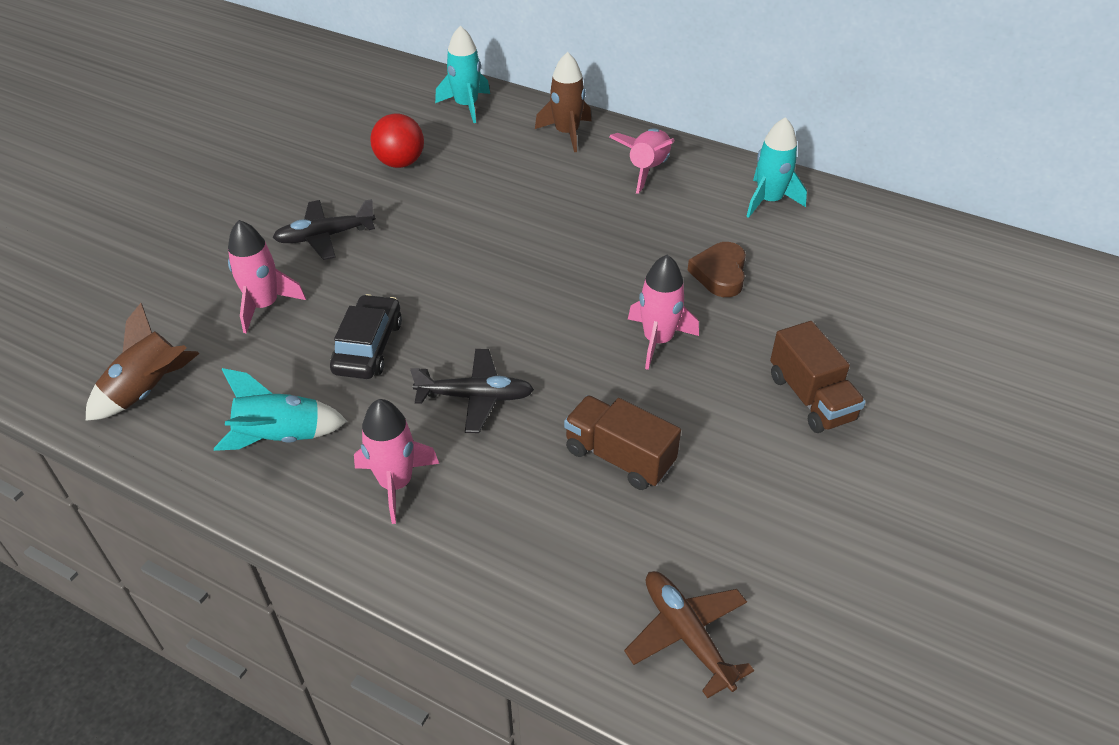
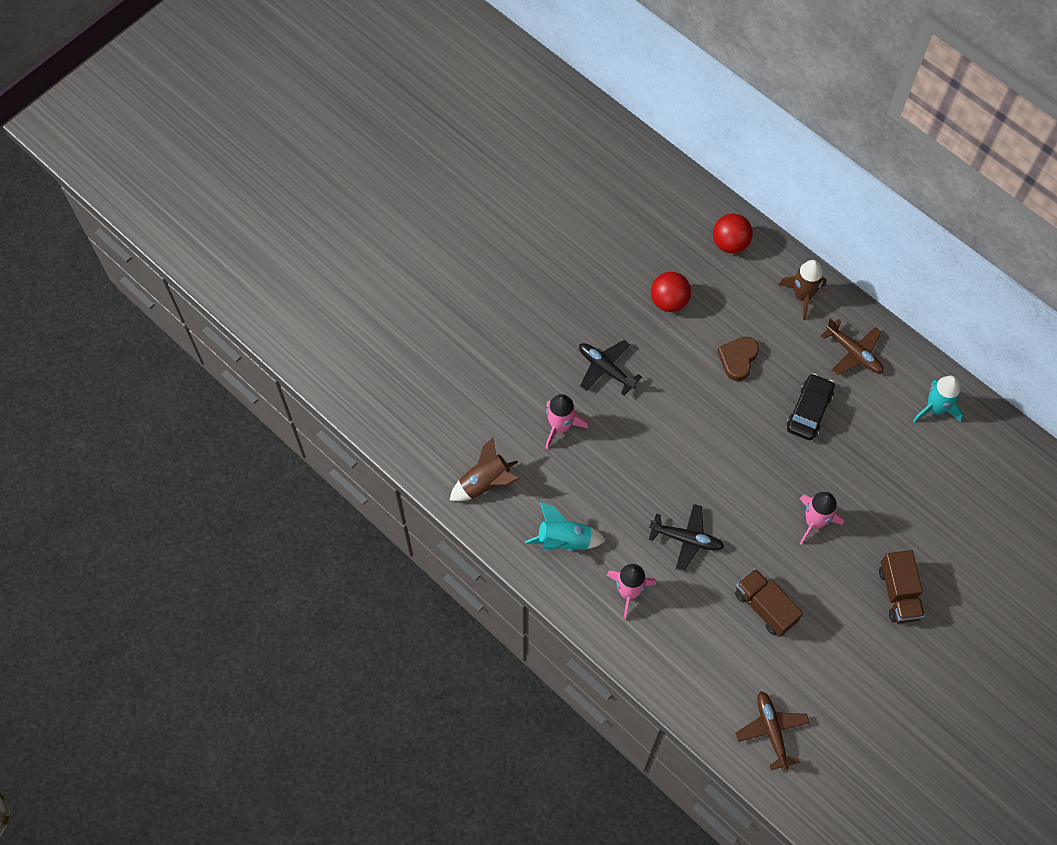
camera: 15 degrees right, 20 degrees up
black plane [272,199,376,260] -> black plane turned 45 degrees clockwise [579,340,642,396]
black car [330,294,402,379] -> black car moved to [786,373,835,440]
turquoise rocket [435,26,490,123] -> red ball [713,214,753,253]
pink rocket [609,128,675,194] -> brown plane [821,319,883,375]
brown heart [687,242,746,297] -> brown heart moved to [717,336,759,381]

